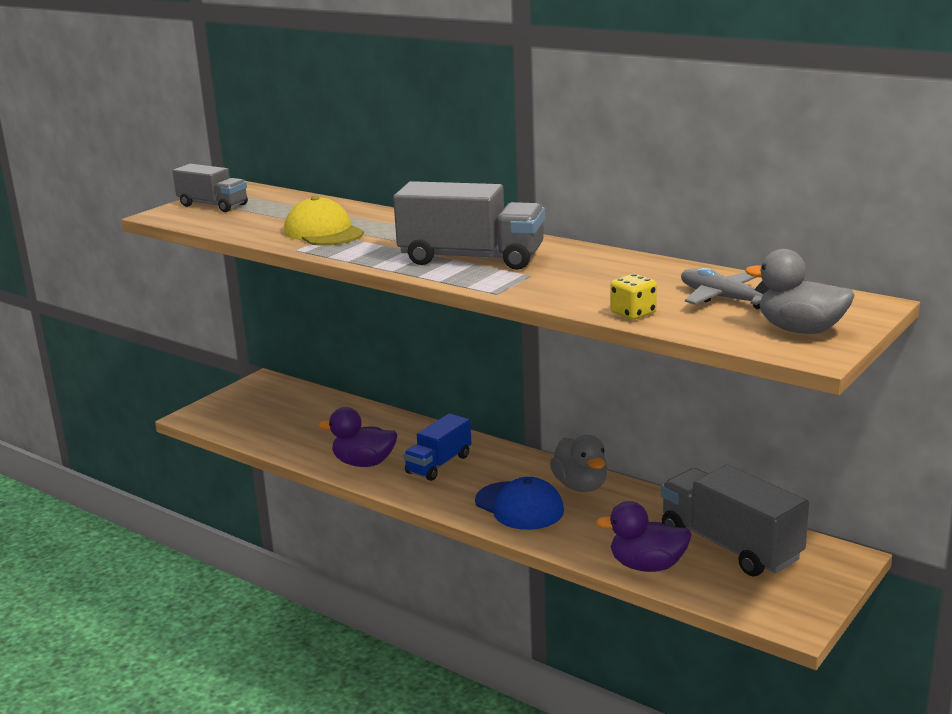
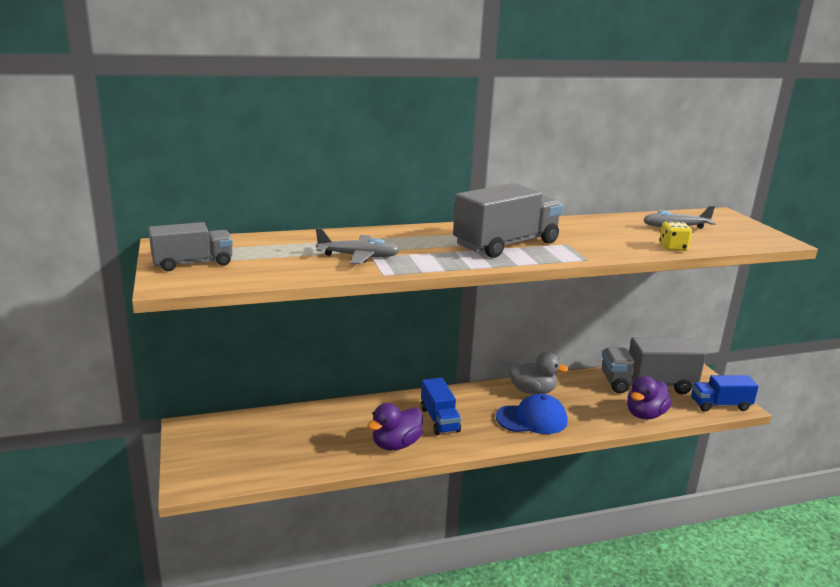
camera: 55 degrees left, 0 degrees up
yellow cap [284,196,364,246] -> grey plane [316,228,400,264]
grey duck [745,249,855,334] -> none
none -> blue truck [691,375,759,412]

